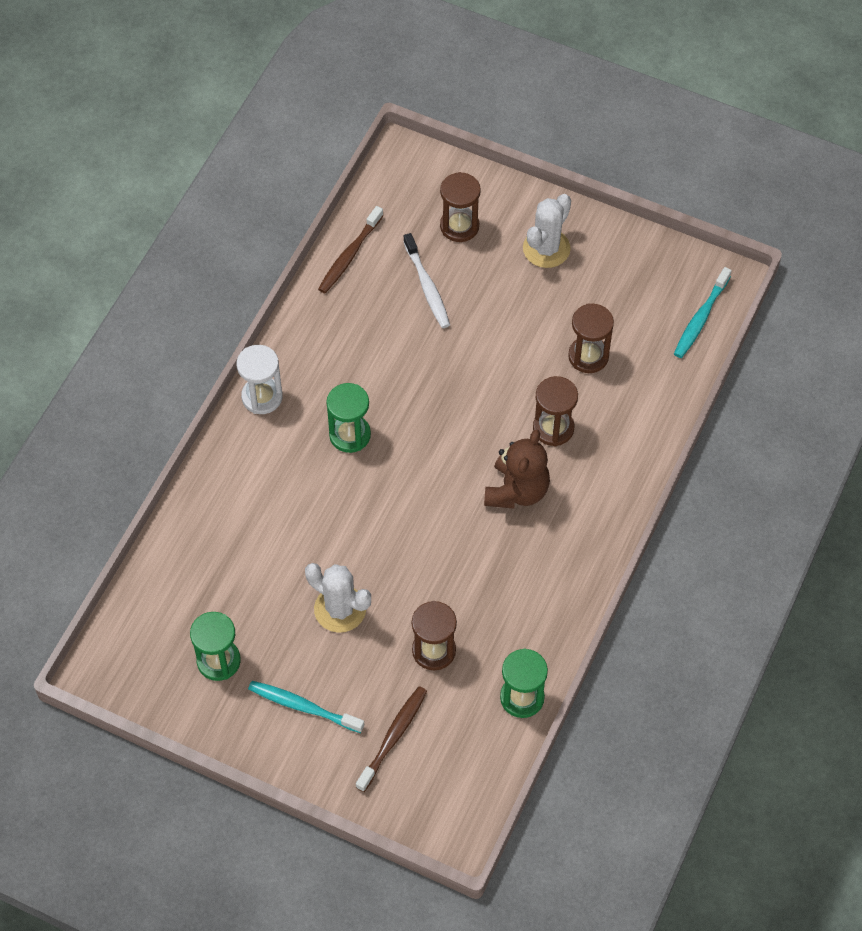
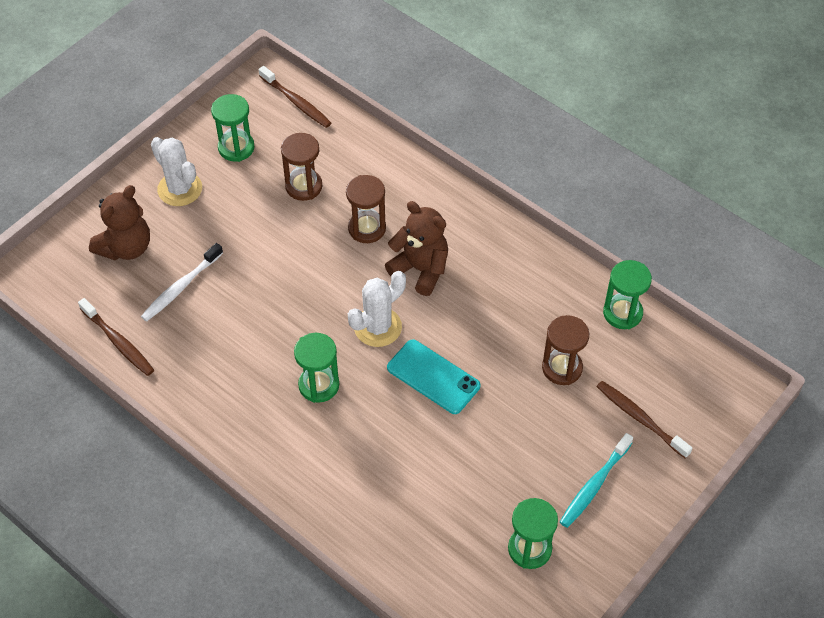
camera: 75 degrees left, 5 degrees down
white hourglass [237,345,283,414] -> none
white cactus [305,563,371,633] -> white cactus moved to [348,271,406,347]
white toothbrush [403,233,450,328] -> white toothbrush turned 135 degrees clockwise [141,243,223,321]
brown hourglass [440,172,481,242] -> brown teddy bear [89,185,150,260]
turquoise toothbrush [674,267,732,358] -> brown toothbrush [258,66,331,128]
none -> green hourglass [211,94,254,162]
none -> turquoise phone [387,339,480,414]

